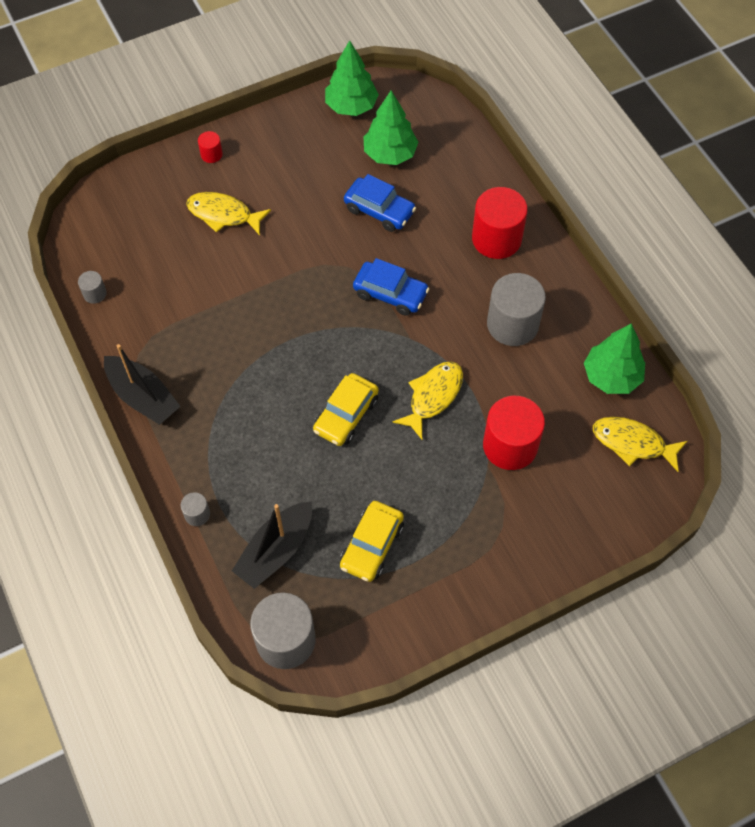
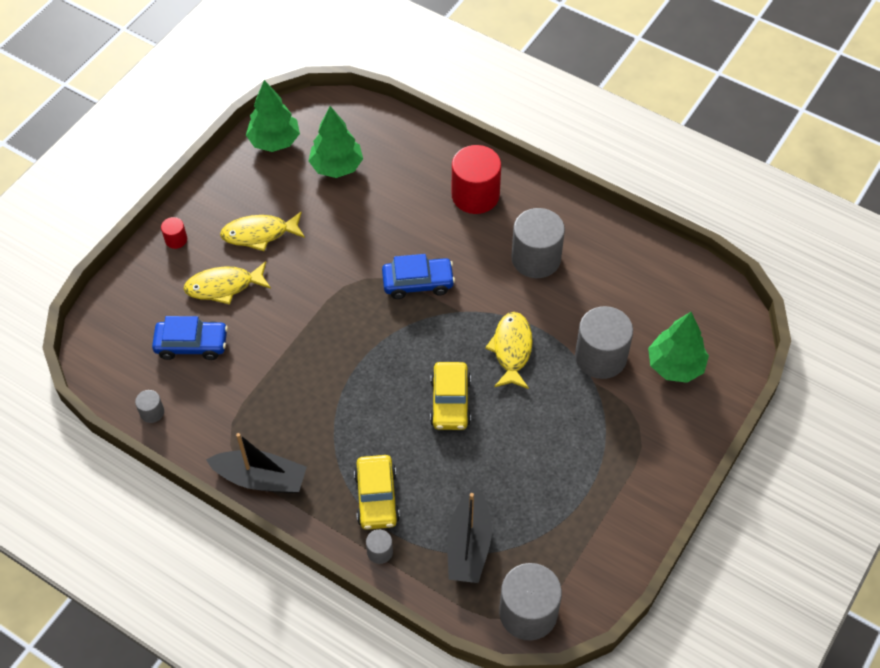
camera: 30 degrees left, 5 degrees down
yellow car [340,501,404,582] -> yellow car moved to [354,455,400,530]
blue car [344,174,416,232] -> blue car moved to [152,316,228,360]
red cylinder [483,396,545,470] -> grey cylinder [575,306,633,379]
green tree [584,323,645,394] -> green tree moved to [648,312,709,383]
yellow fish [593,417,687,472] -> yellow fish moved to [220,212,305,251]

